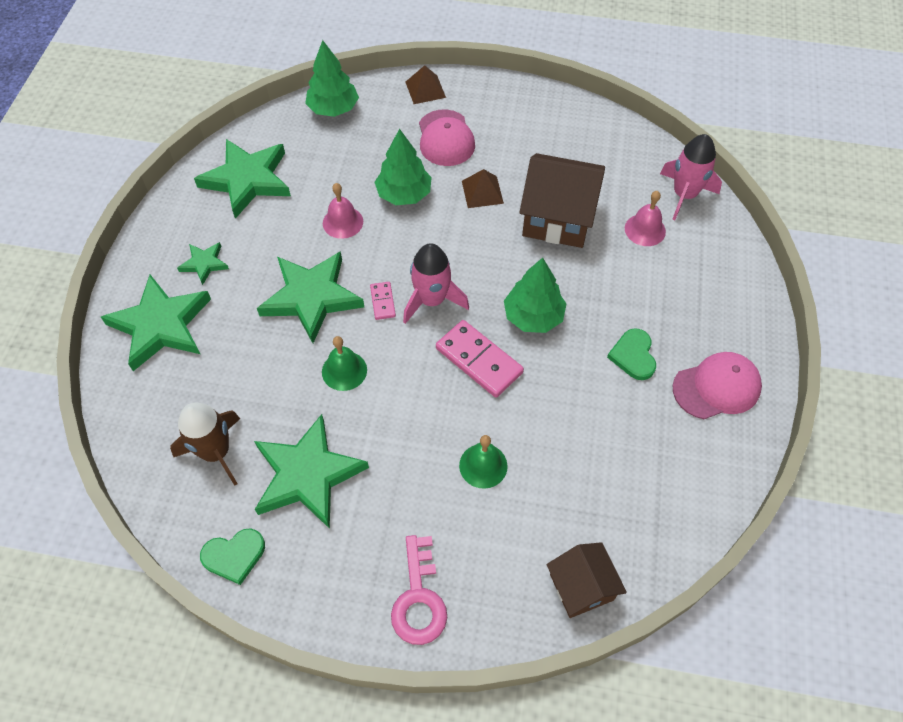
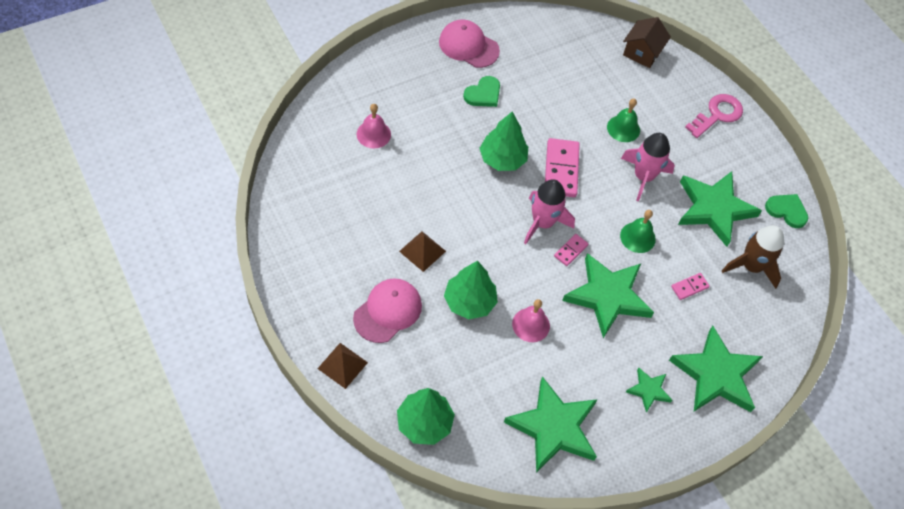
camera: 135 degrees left, 0 degrees up
brown house [519,153,605,248] -> none
pink rocket [660,134,722,220] -> pink rocket moved to [621,133,675,202]
none -> pink domino [671,273,710,300]

